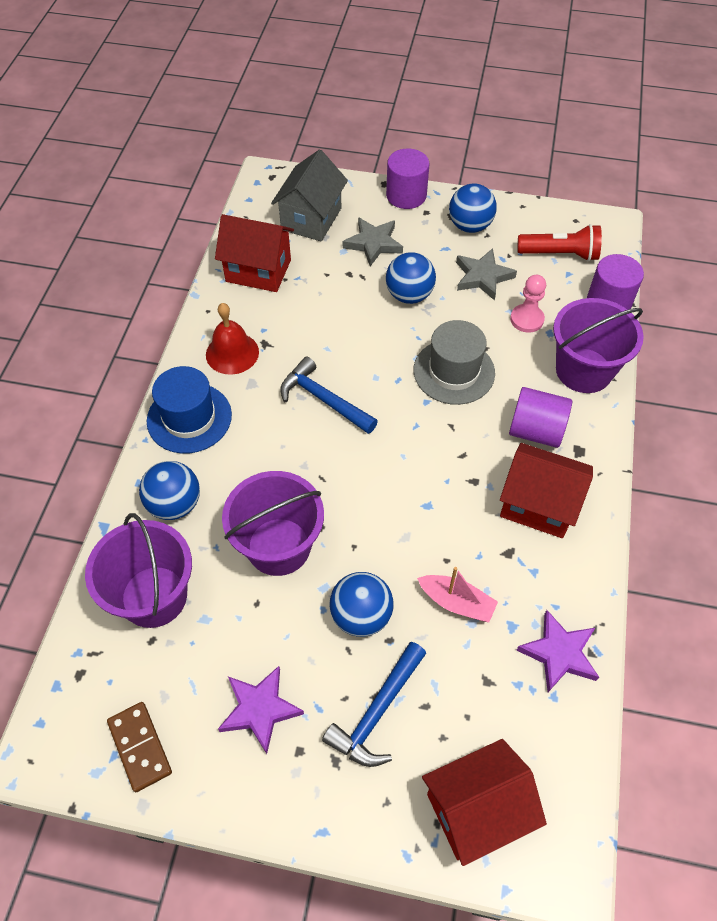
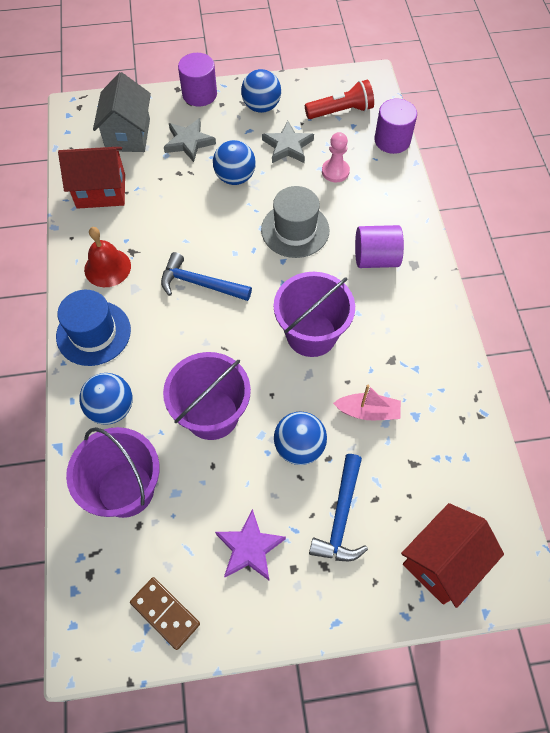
camera: 20 degrees left, 5 degrees up
red house [500,443,593,538] -> none
purple star [516,610,599,692] -> none
purple bucket [553,298,644,393] -> purple bucket moved to [274,272,355,357]

